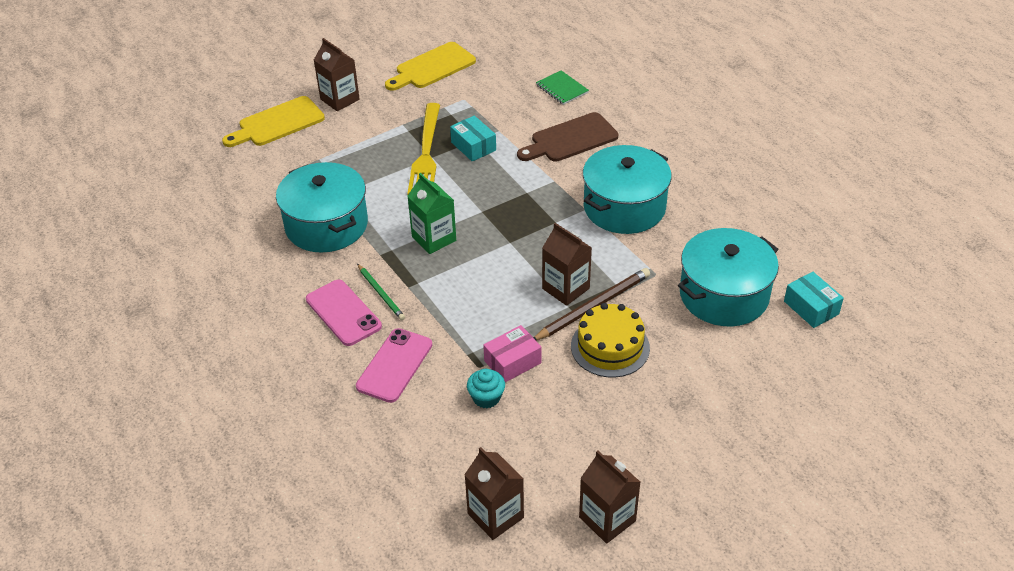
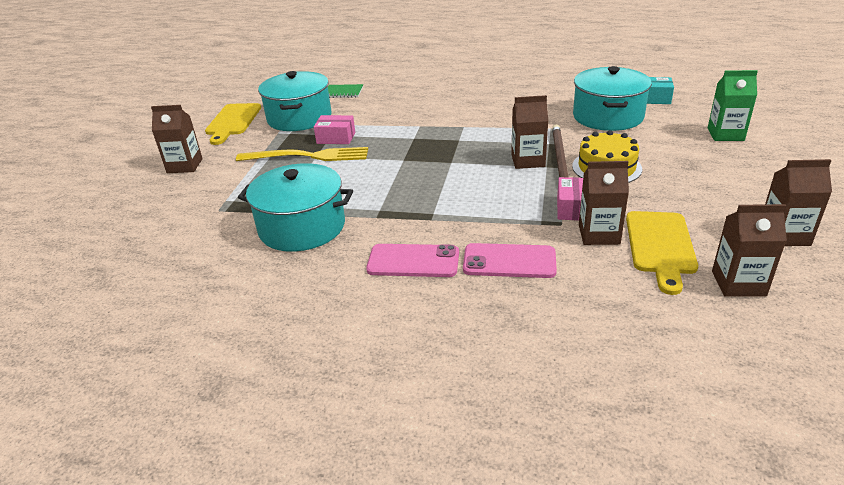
camera: 45 degrees left, 10 degrees down
yellow cutting board [222,96,325,147] -> yellow cutting board moved to [626,211,698,295]
pink phone [356,328,432,403] -> pink phone turned 60 degrees counterclockwise [463,243,557,278]
green pencil [357,264,405,320] -> none
yellow fork [407,103,440,194] -> yellow fork turned 45 degrees counterclockwise [236,147,368,161]
green carton [408,173,456,254] -> green carton moved to [708,70,758,141]
turquoise box [450,116,496,161] -> pink box [314,115,355,144]
turquoise cupcake [467,369,505,408] -> brown carton [579,161,629,245]
brown cutting board [517,112,619,162] -> none
turquoise pot [583,145,672,234] -> turquoise pot moved to [258,71,332,131]

